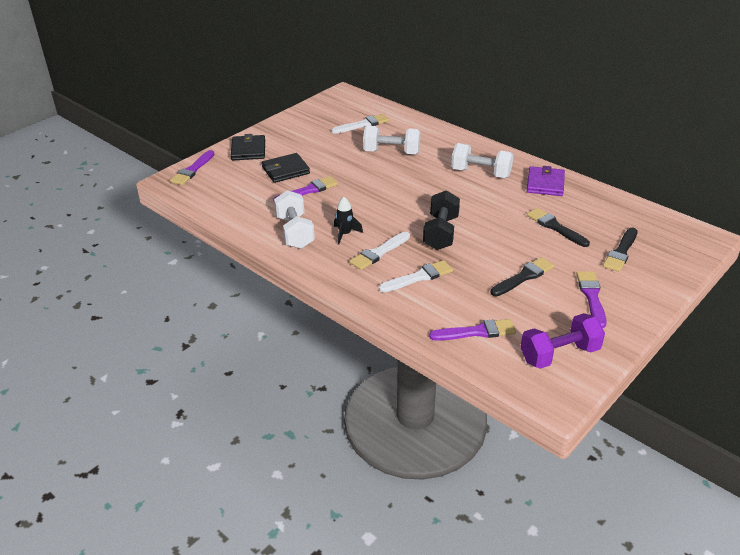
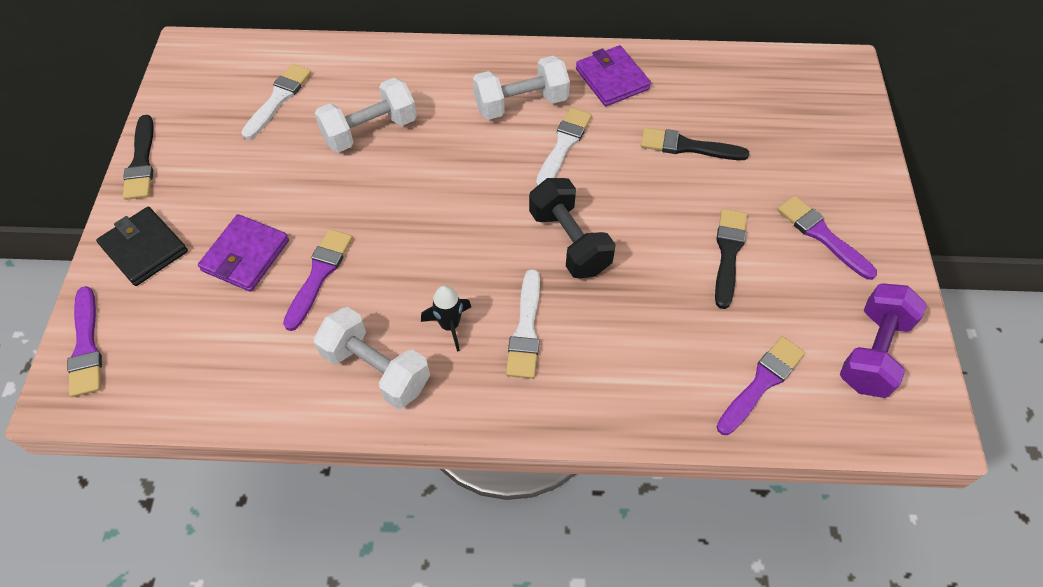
camera: 40 degrees left, 20 degrees up
black wallet [262,153,310,183] -> purple wallet [198,214,289,292]
white brush [379,260,453,292] -> white brush moved to [536,107,592,186]
black brush [603,228,638,272] -> black brush moved to [123,115,154,200]

